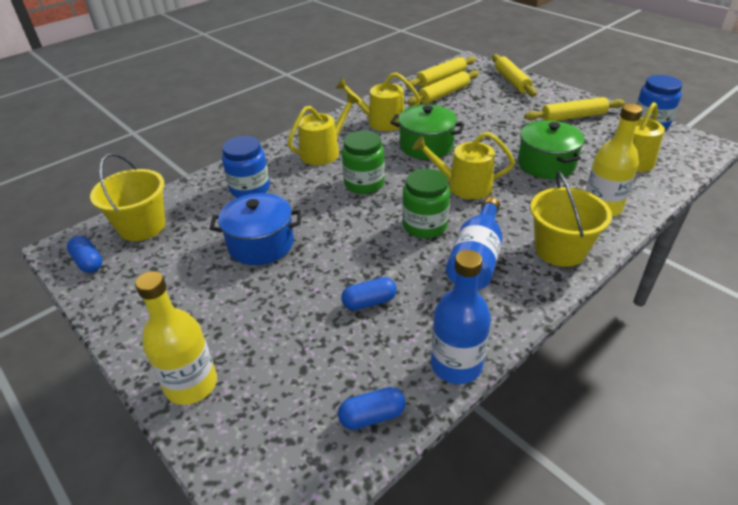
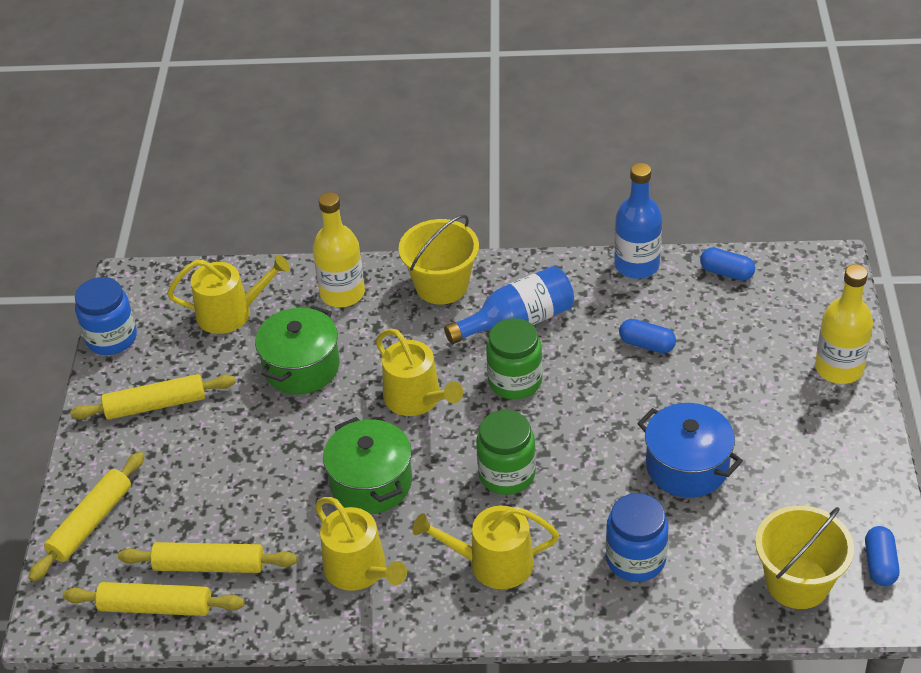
camera: 135 degrees left, 5 degrees up
yellow rolling pin [524,97,625,121] -> yellow rolling pin turned 45 degrees counterclockwise [70,374,236,419]

